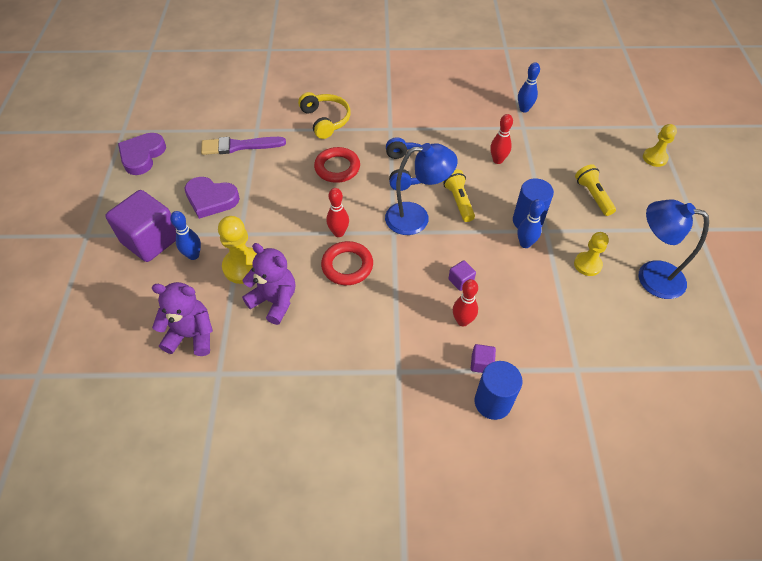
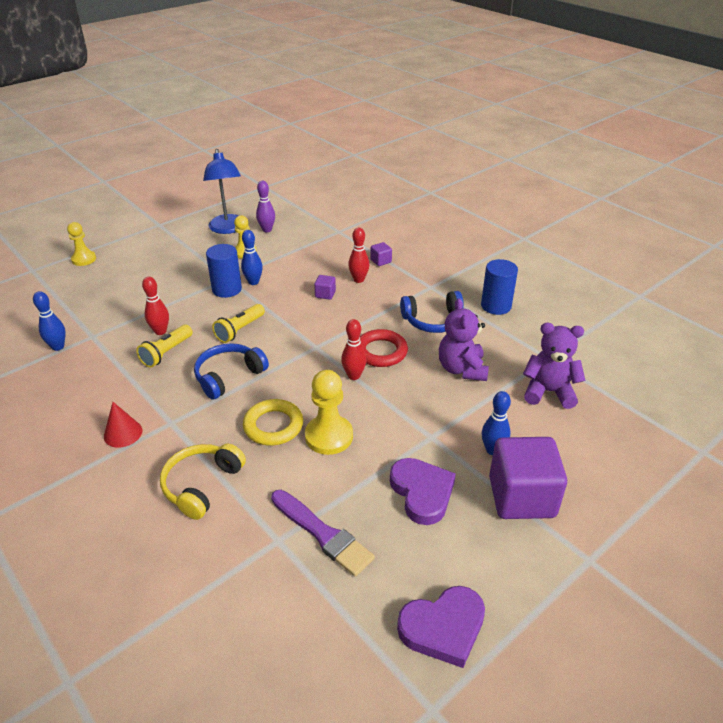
camera: 130 degrees left, 15 degrees down
purple teddy bear [152,282,213,356] -> purple teddy bear turned 135 degrees clockwise [523,323,586,409]
yellow pawn [218,216,257,284] -> yellow pawn moved to [305,370,353,455]
red ring [314,147,360,183] -> yellow ring [243,399,303,446]
blue lamp [385,143,458,235] -> none
blue cylinder [475,361,523,420] -> blue cylinder moved to [481,259,518,315]
yellow flashlight [575,164,616,216] -> yellow flashlight moved to [136,325,193,367]
none -> red cone [104,402,142,447]
none -> purple bowling pin [256,181,275,232]
none -> blue headphones [400,291,464,333]

